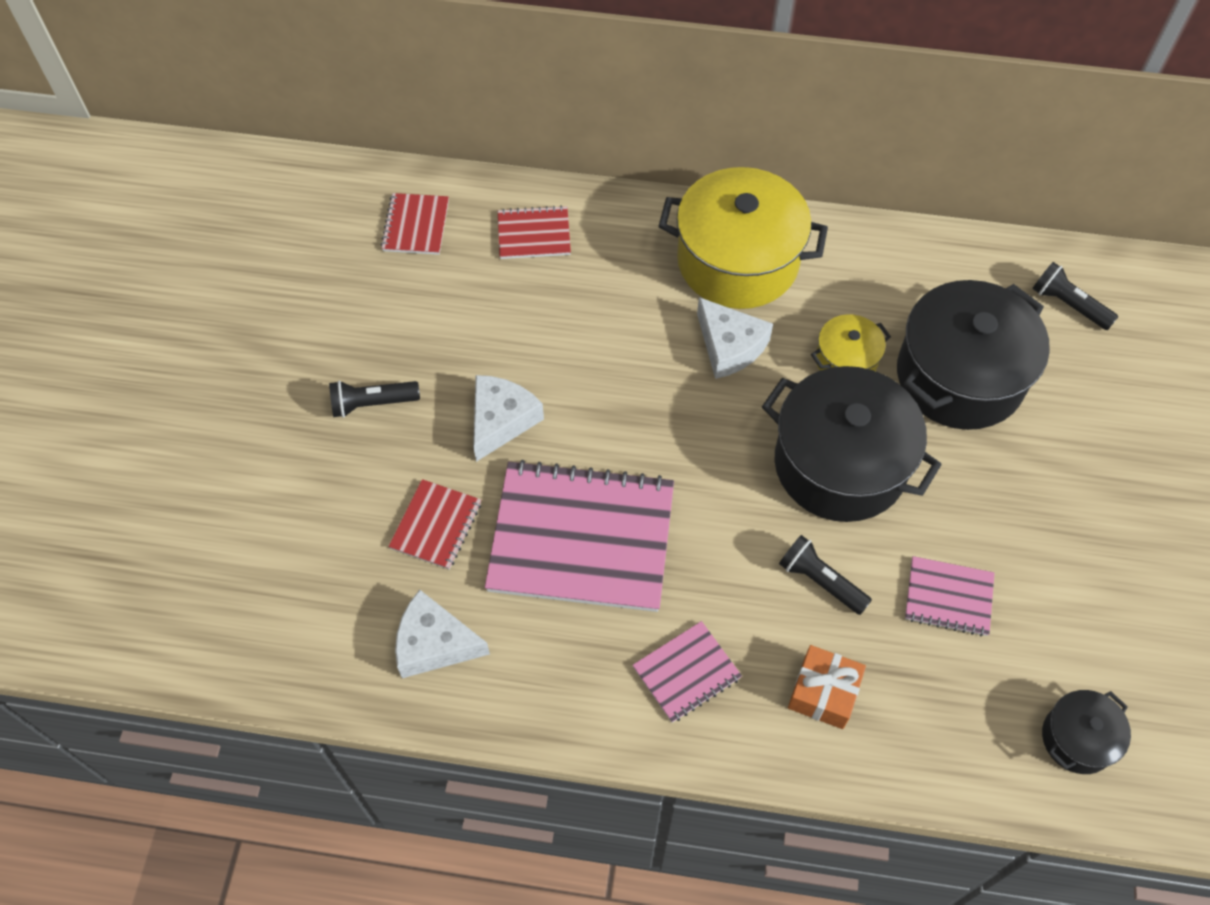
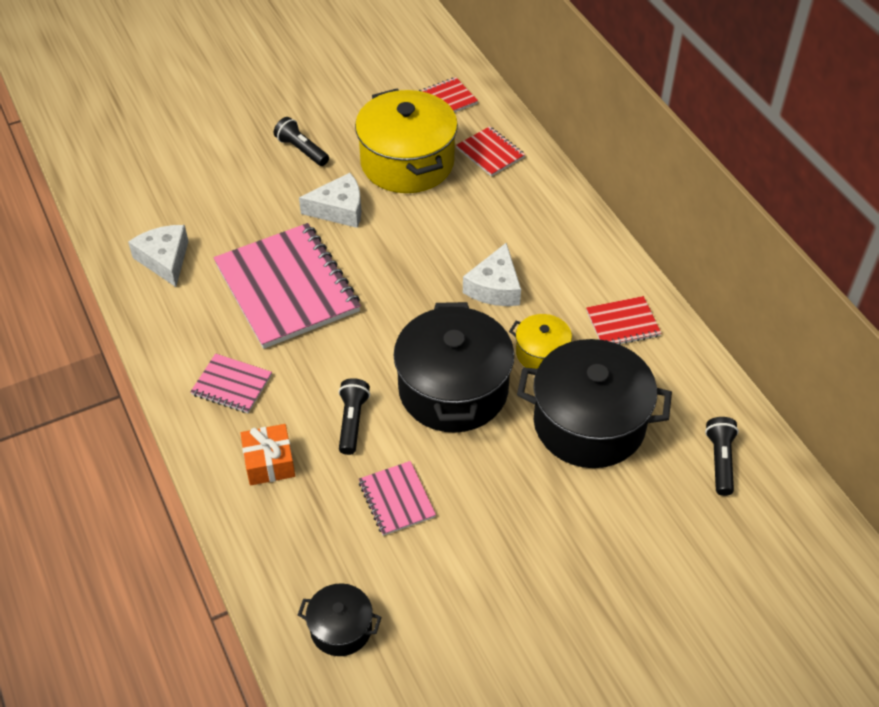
camera: 55 degrees right, 10 degrees down
red notebook [388,479,481,569] -> red notebook moved to [586,296,661,345]
yellow pot [659,167,828,309] -> yellow pot moved to [355,88,458,193]

